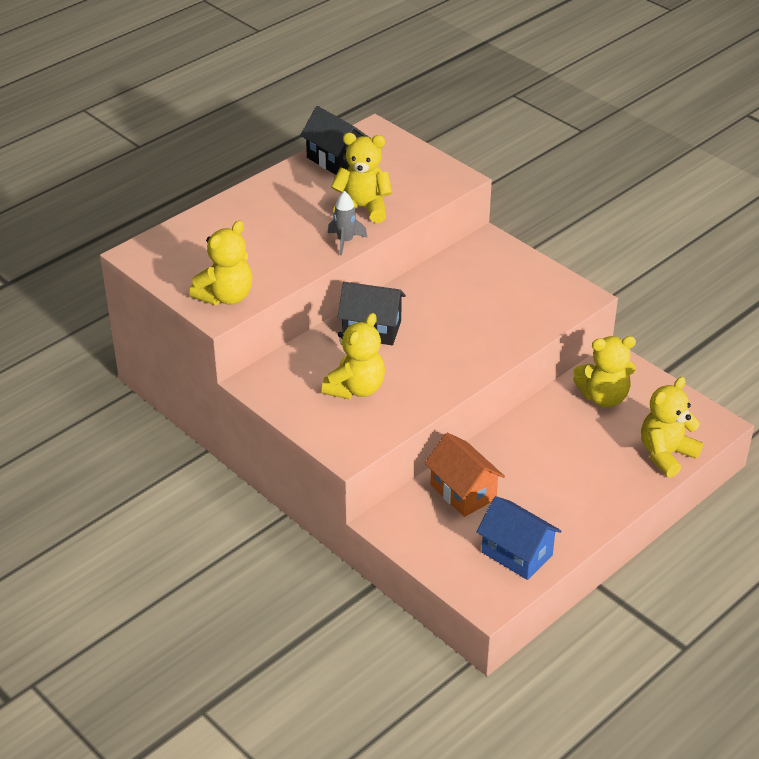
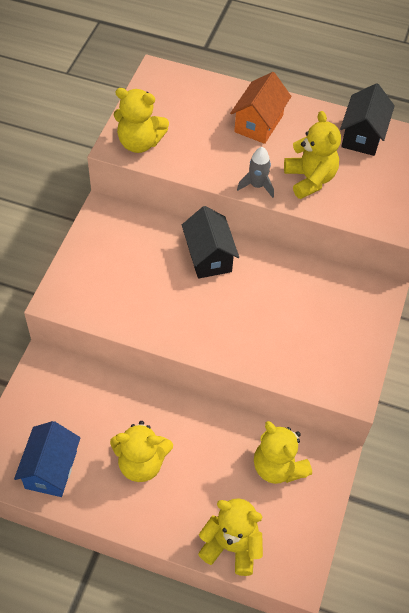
camera: 60 degrees right, 15 degrees up
yellow teddy bear [322,313,385,399] -> yellow teddy bear moved to [110,421,173,482]
orange house [425,433,505,517] -> orange house moved to [230,72,291,144]

